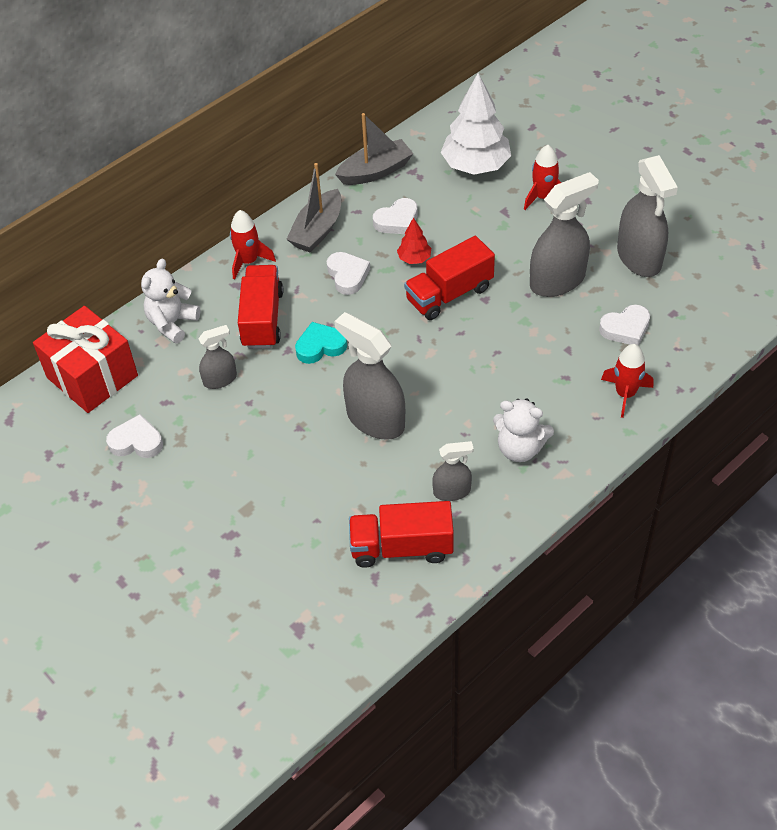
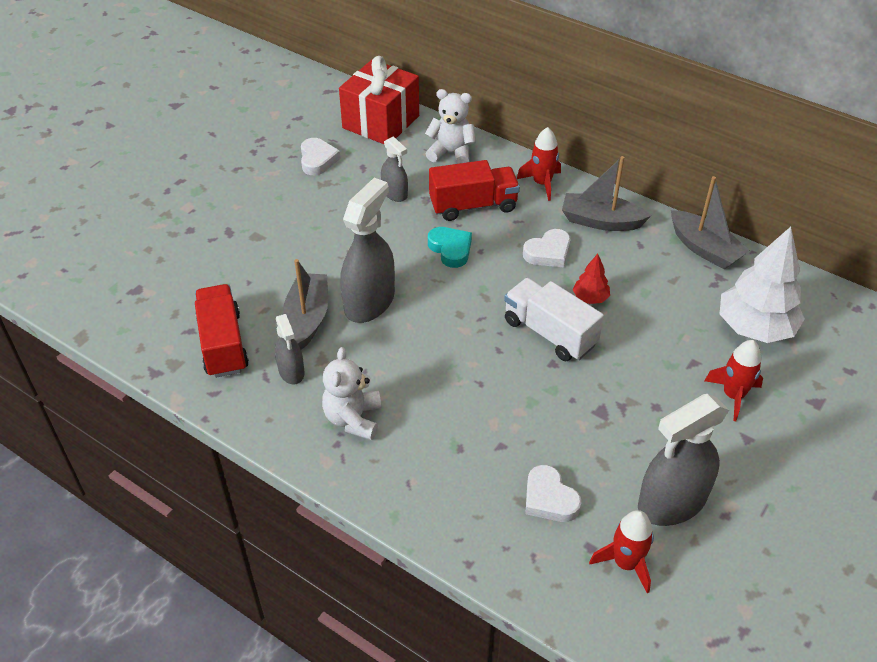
camera: 75 degrees right, 5 degrees down
white heart [373,198,418,234] -> none
red truck [404,236,495,320] -> white truck [504,278,604,361]
grey spray bottle [530,172,599,297] -> none
red rocket [601,344,653,418] -> red rocket moved to [589,510,654,593]
none -> grey boat [283,259,328,350]

